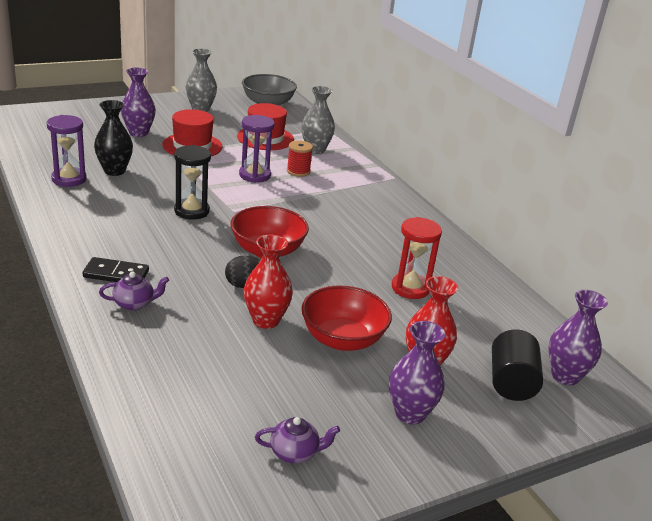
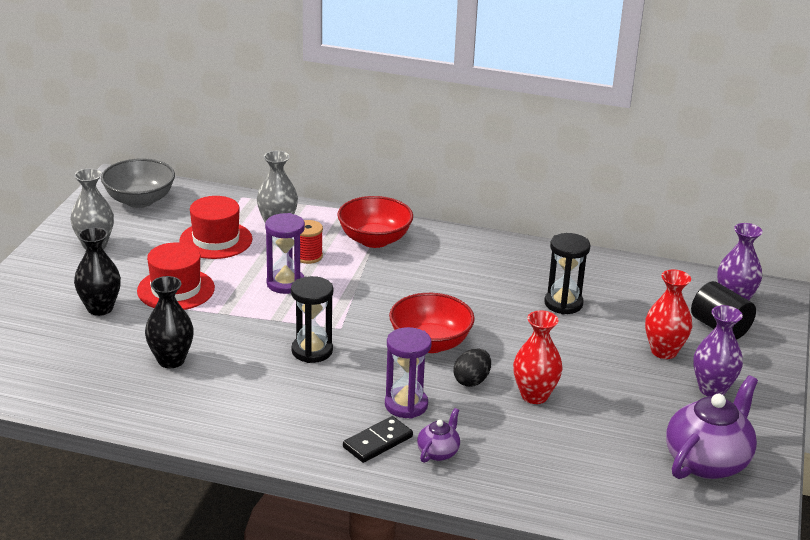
camera: 45 degrees left, 0 degrees up
purple hourglass [47,115,87,187] -> purple hourglass moved to [385,327,432,419]
purple vase [121,68,156,137] -> black vase [74,227,121,316]
purple teapot [255,417,340,463] -> purple teapot [666,375,758,479], size x2.05
red bowl [301,286,392,351] -> red bowl moved to [337,196,413,248]
red hourglass [392,217,442,299] -> black hourglass [544,233,590,315]

